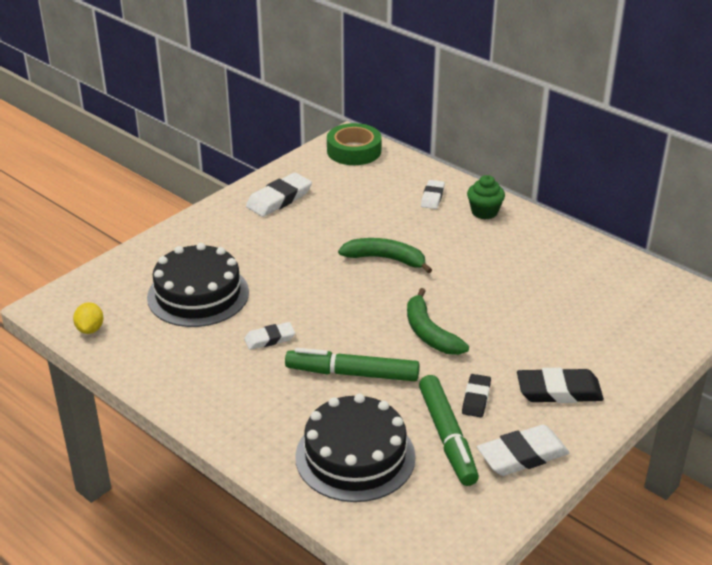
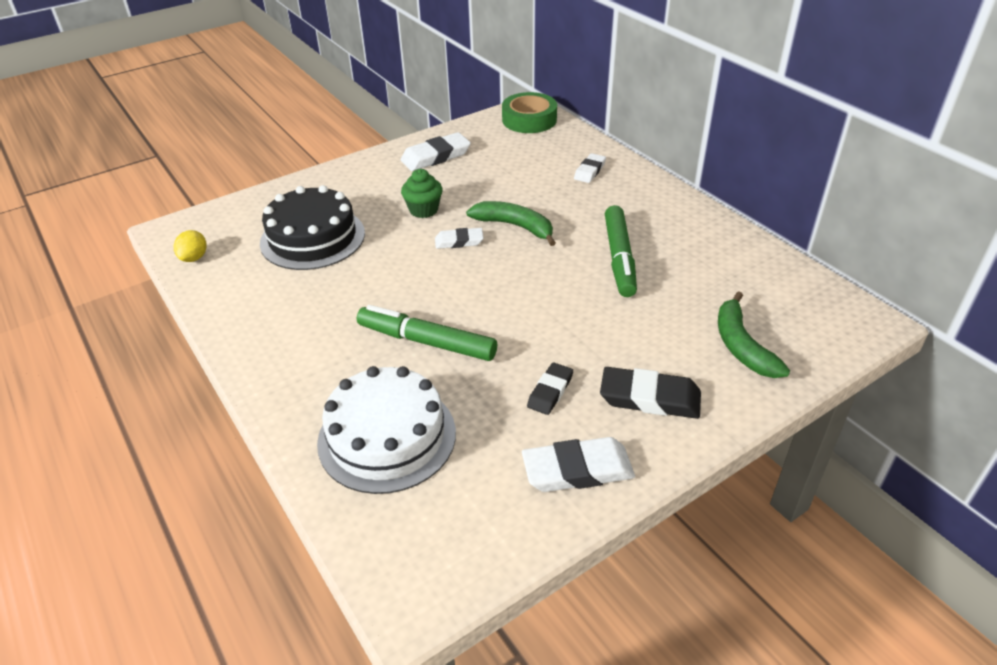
camera: 15 degrees right, 5 degrees up
white eraser [244,322,295,350] -> white eraser moved to [435,228,484,249]
black cake [295,394,416,502] -> white cake [317,366,456,494]
green banana [407,288,469,355] -> green banana moved to [718,291,790,378]
green marker [419,375,479,486] -> green marker moved to [605,205,637,297]
green cupcake [467,175,505,219] -> green cupcake moved to [401,169,443,218]

